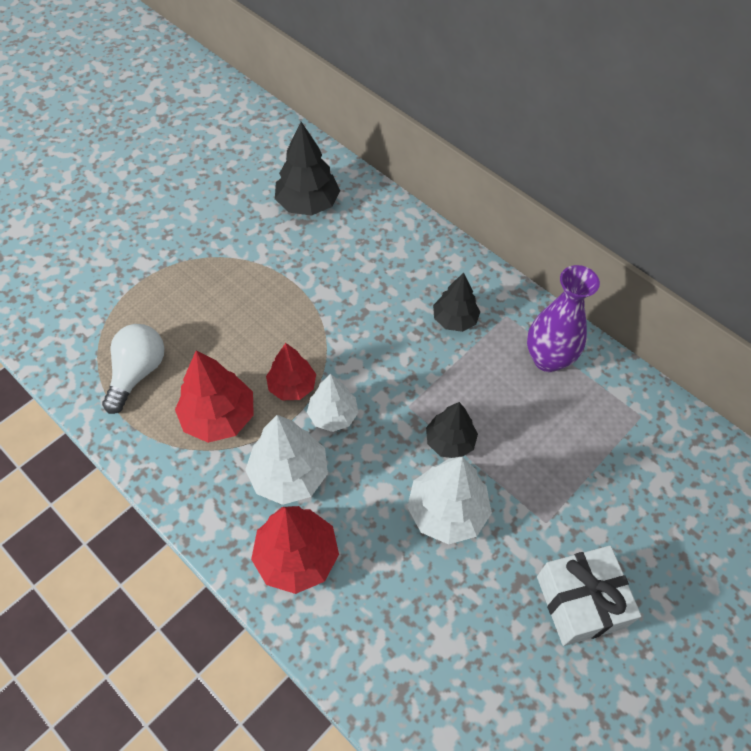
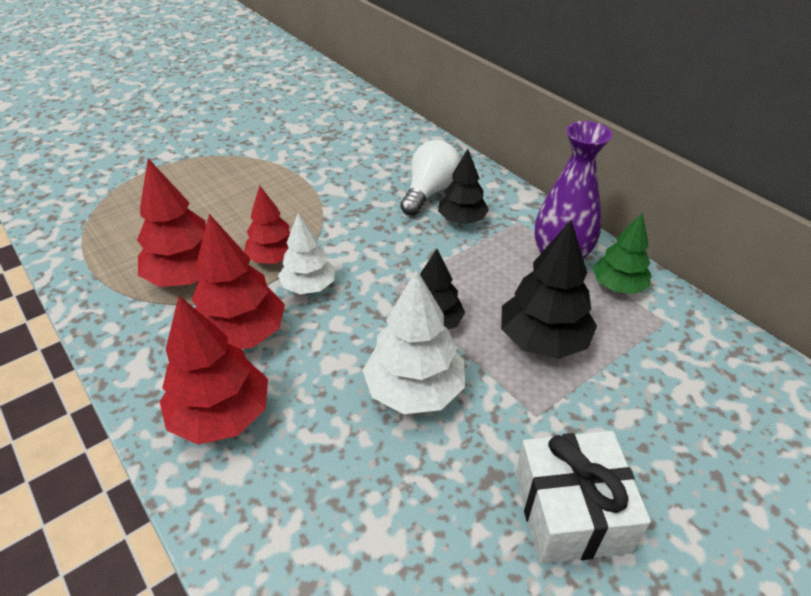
camera: 10 degrees right, 15 degrees down
white light bulb [102,324,164,414] -> white light bulb moved to [400,140,460,216]
white tree [245,415,328,505] -> red tree [192,214,285,349]
black tree [275,122,340,216] -> black tree moved to [501,220,597,359]
none -> green tree [593,213,651,294]

